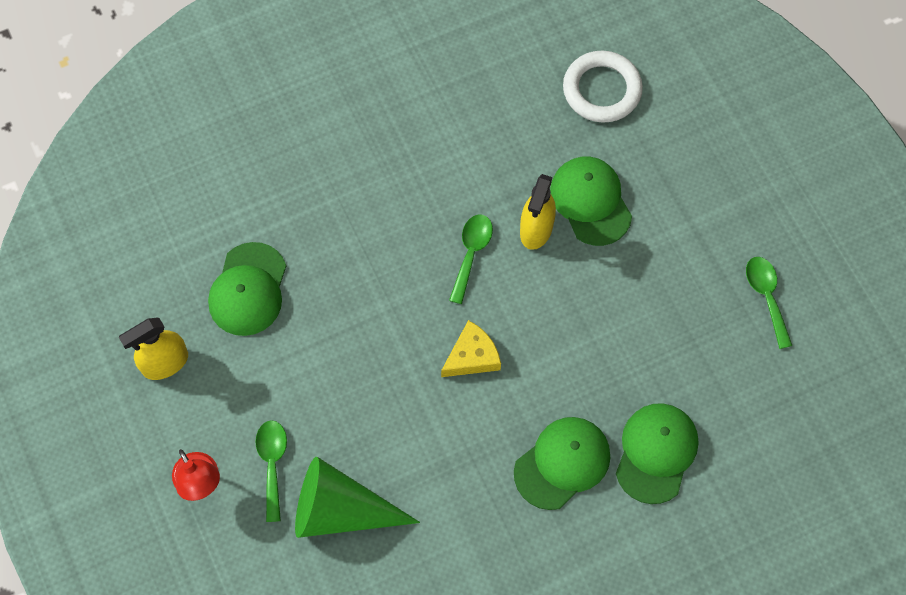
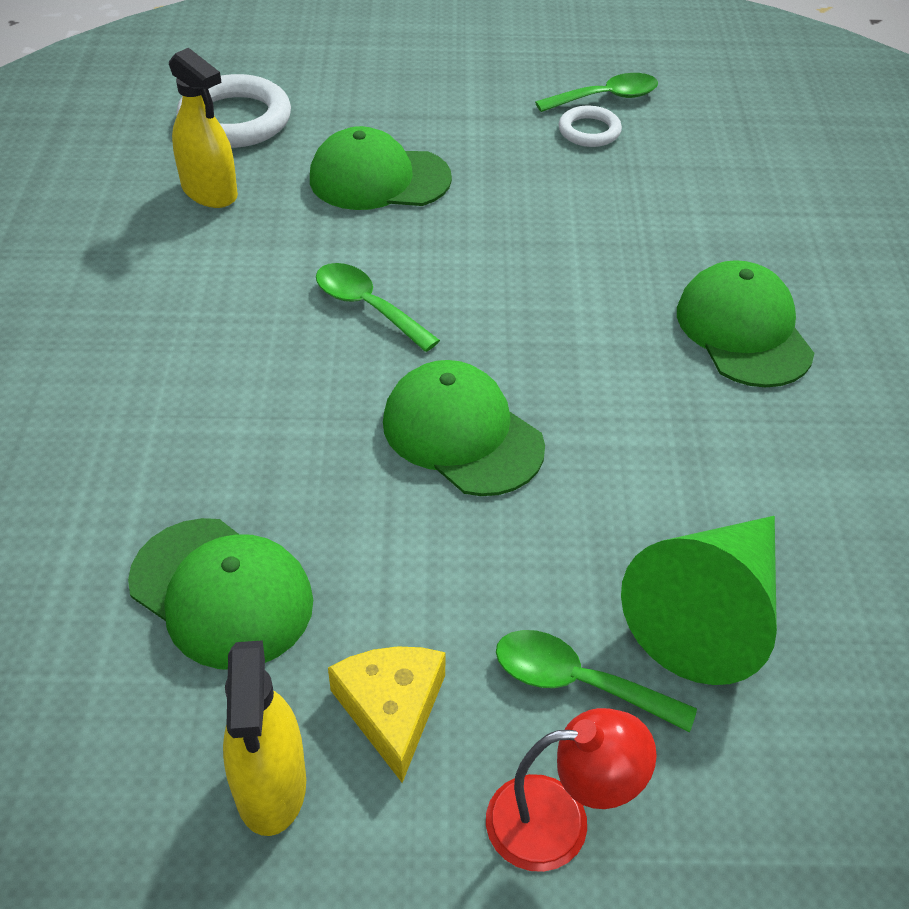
camera: 65 degrees left, 20 degrees down
yellow cheese [441,320,501,377] -> yellow cheese moved to [328,646,446,783]
yellow spray bottle [520,174,556,250] -> yellow spray bottle moved to [169,48,238,208]
green cap [616,403,698,504] -> green cap moved to [383,360,545,496]
green spoon [746,257,792,349] -> green spoon turned 150 degrees clockwise [535,73,658,112]
none -> white ring [559,106,622,147]

